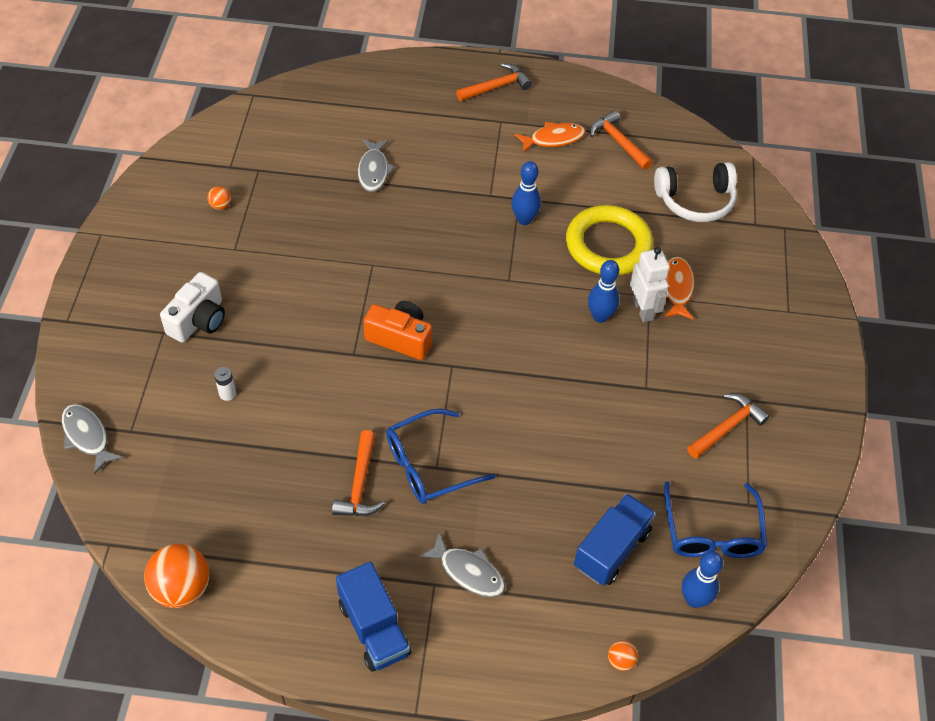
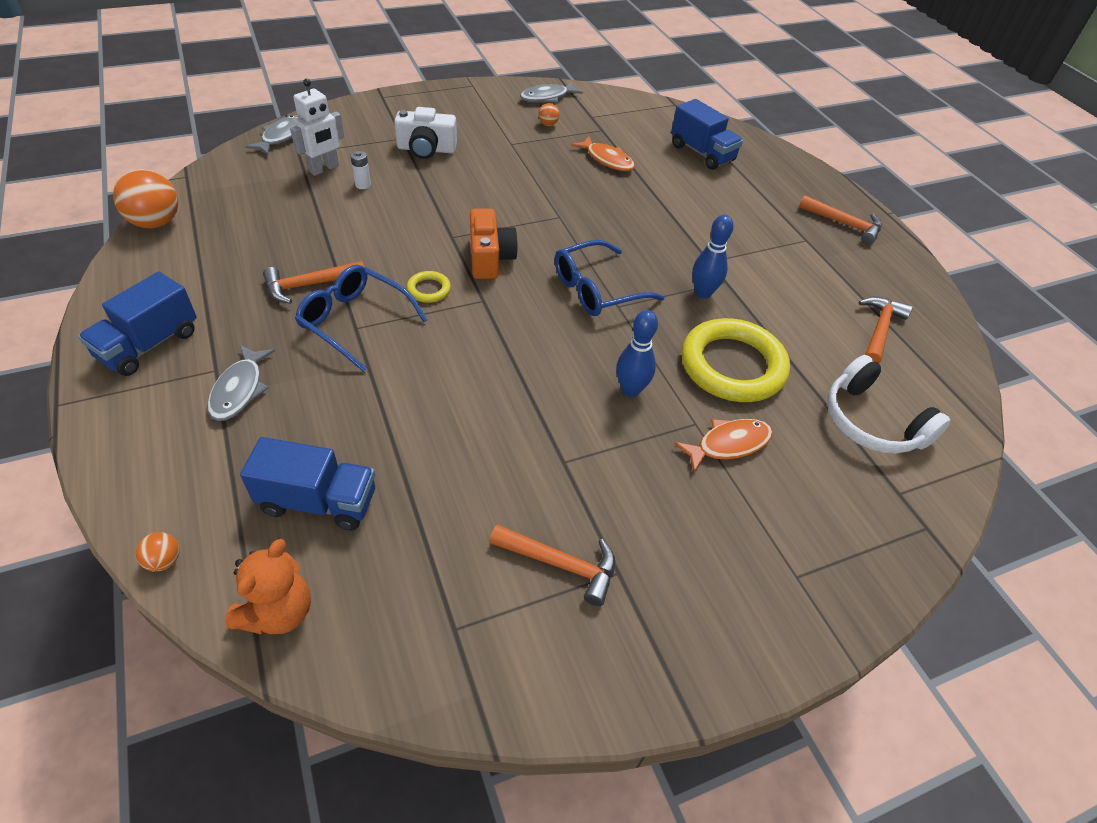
camera: 60 degrees right, 5 degrees down
grey fish [358,139,395,192] -> grey fish moved to [520,82,583,103]
orange fish [515,122,585,153] -> orange fish moved to [571,136,635,171]
white robot [630,247,670,322] -> white robot moved to [290,79,344,176]
blue glasses [664,481,767,558] -> blue glasses moved to [555,240,665,316]
blue bowling pin [682,551,723,608] -> orange teddy bear [225,539,311,635]
none -> yellow ring [407,271,451,303]
none -> blue truck [671,99,743,170]

